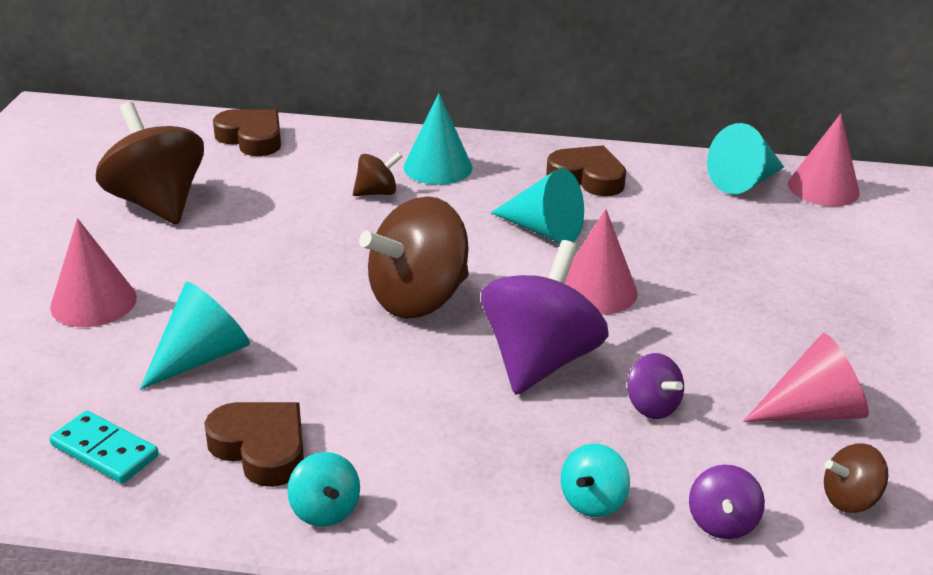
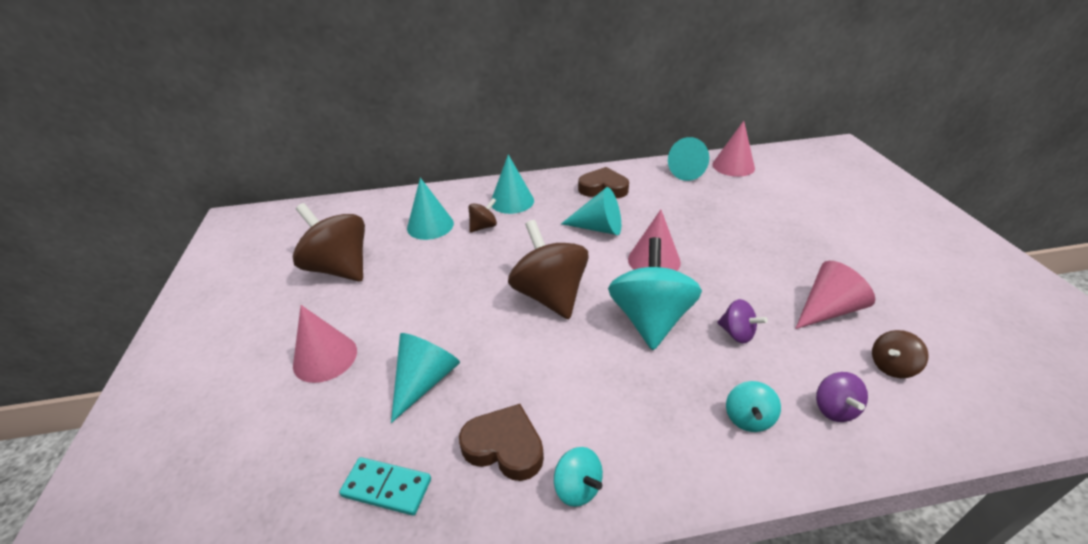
camera: 15 degrees left, 5 degrees up
brown heart [213,109,281,156] -> none
brown spinning top [359,196,469,319] -> brown spinning top turned 120 degrees clockwise [508,220,588,319]
purple spinning top [481,240,608,395] -> turquoise spinning top [608,237,702,350]
none -> turquoise cone [407,178,454,240]

